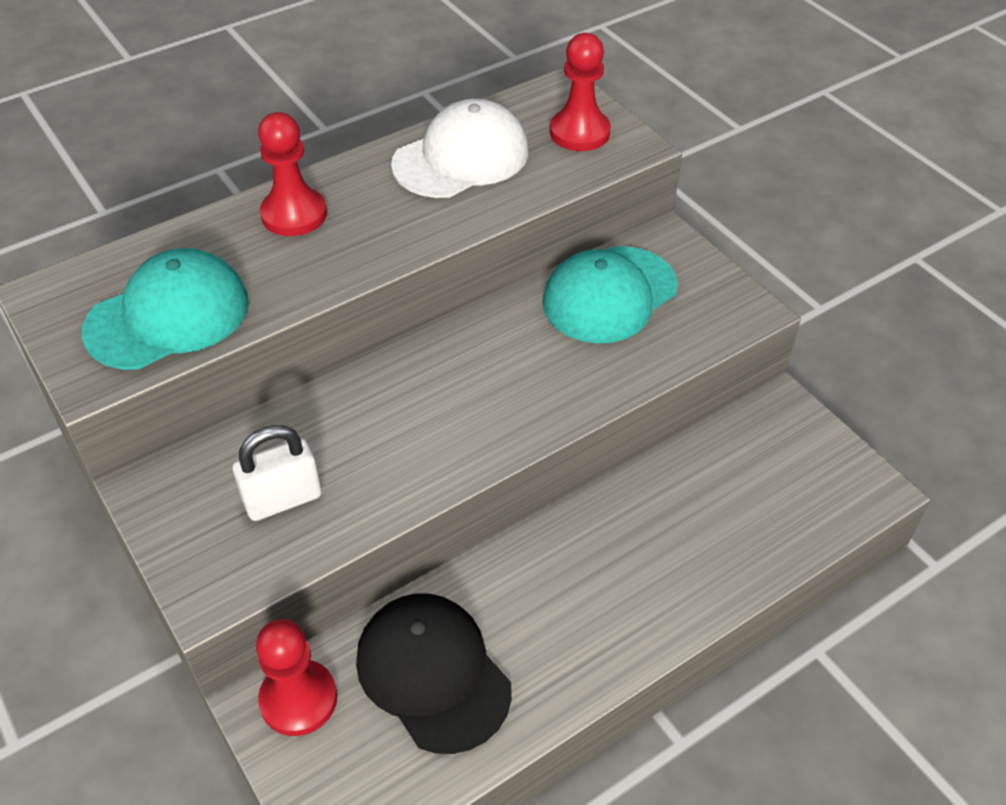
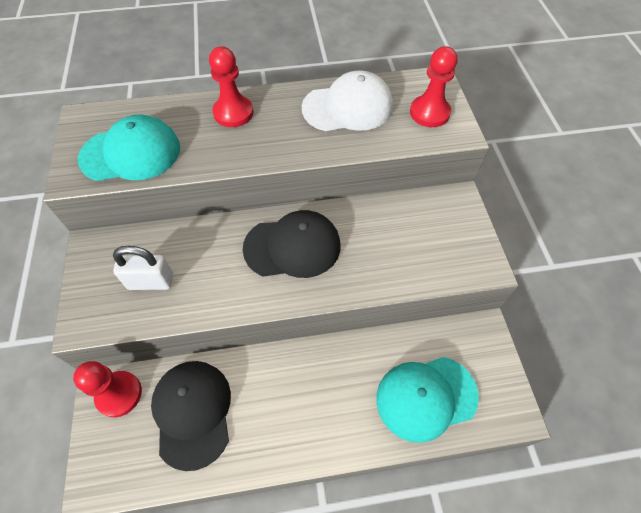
camera: 25 degrees right, 10 degrees up
turquoise cap [542,246,678,343] -> turquoise cap moved to [376,357,479,443]
none -> black cap [243,210,340,278]

